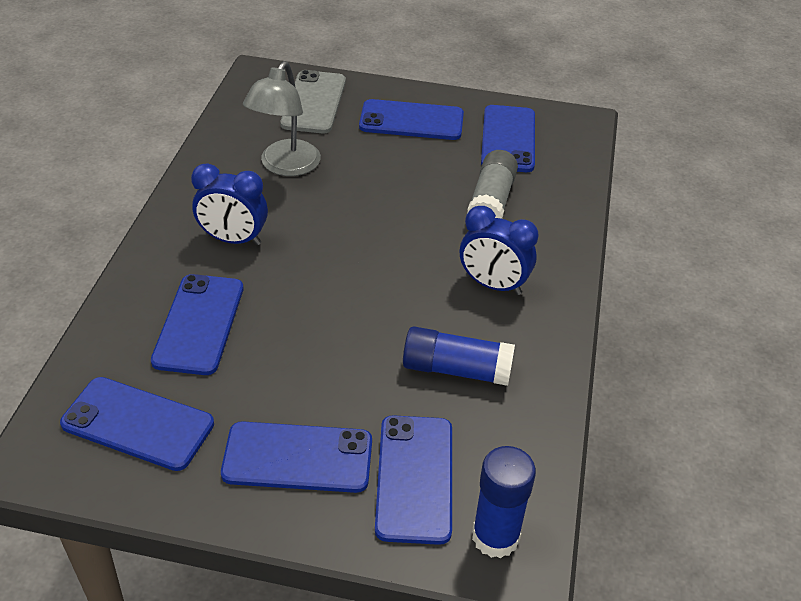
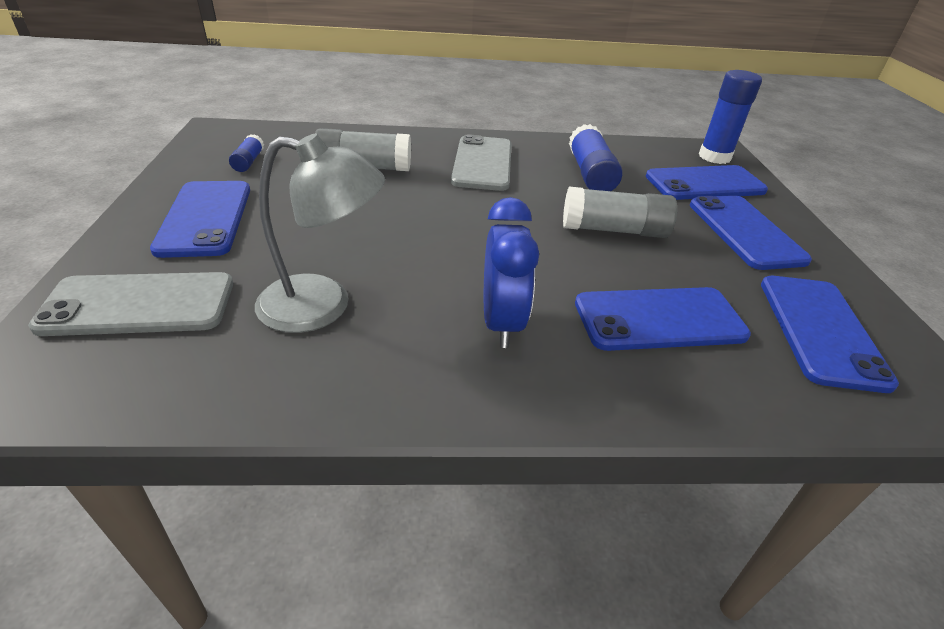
camera: 105 degrees left, 5 degrees down
blue clock [460,206,539,295] -> grey phone [451,134,512,191]
blue phone [481,105,535,172] -> blue glue stick [229,134,264,172]
none -> grey glue stick [563,187,677,238]

